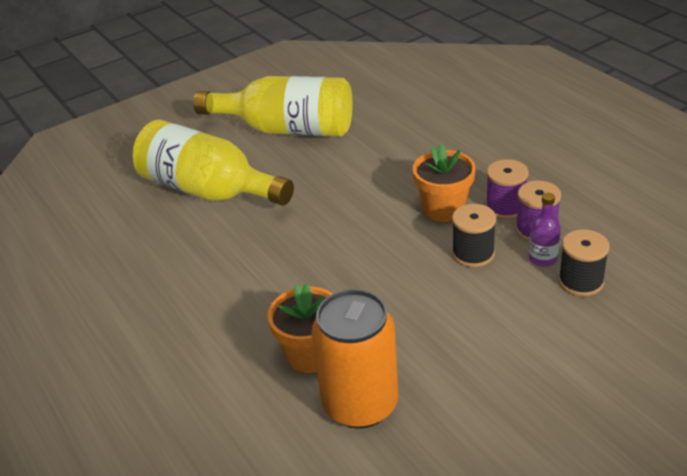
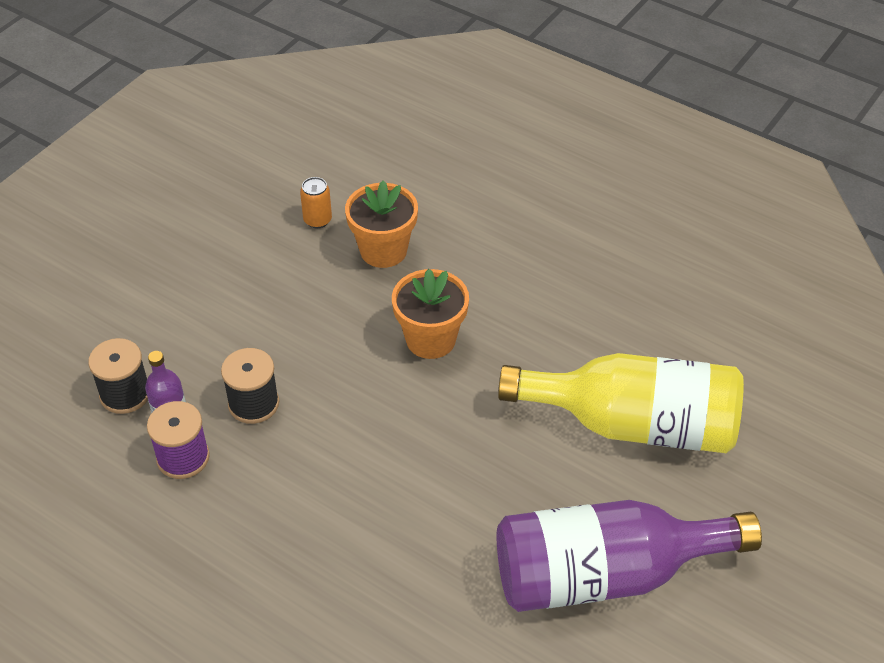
camera: 155 degrees right, 10 degrees up
yellow bottle [193,76,353,137] -> purple bottle [497,500,762,612]
orange can [312,289,398,429] -> orange can [300,177,332,228], size x0.41
orange flower pot [413,144,476,222] -> orange flower pot moved to [392,269,469,359]
purple spool [486,159,529,219] -> none

